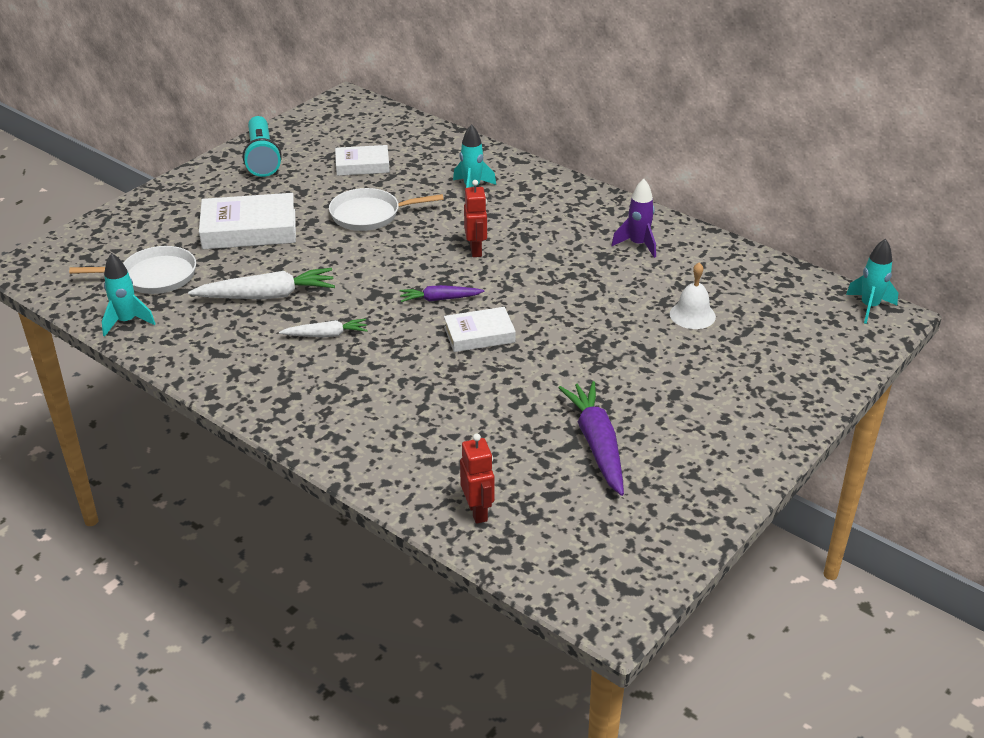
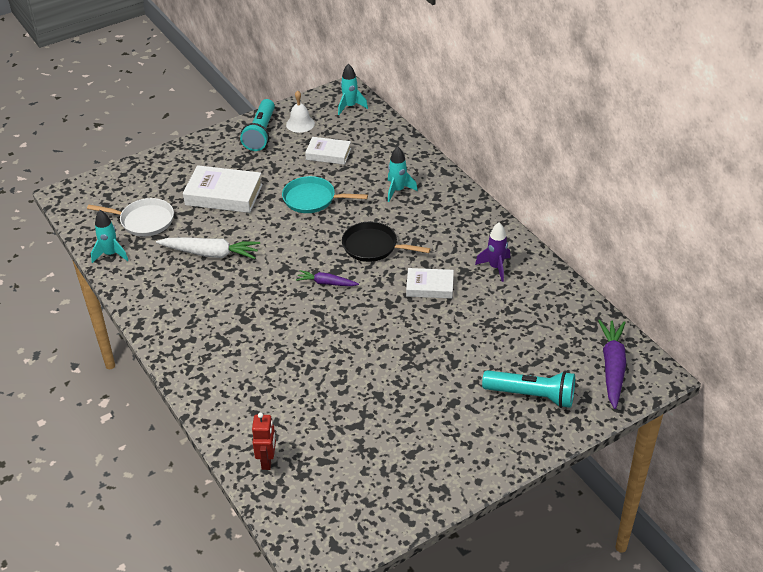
camera: 20 degrees right, 5 degrees up
white carrot [279,319,368,337] -> none
white pan [329,188,444,231] -> turquoise pan [282,176,368,213]
white book [444,307,516,352] -> white book moved to [406,268,454,298]
red robot [464,180,487,257] -> black pan [342,221,431,262]
purple carrot [558,381,624,496] -> purple carrot moved to [598,320,626,409]
white bell [670,262,716,329] -> white bell moved to [286,90,315,133]
turquoise rocket [846,239,898,324] -> turquoise rocket moved to [338,63,368,115]
none -> turquoise flashlight [482,370,575,408]

